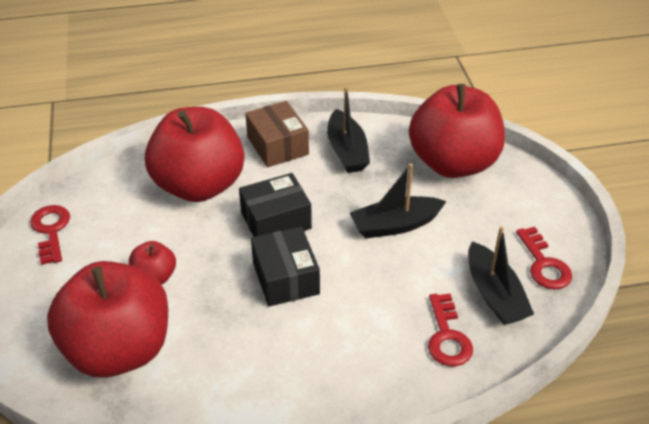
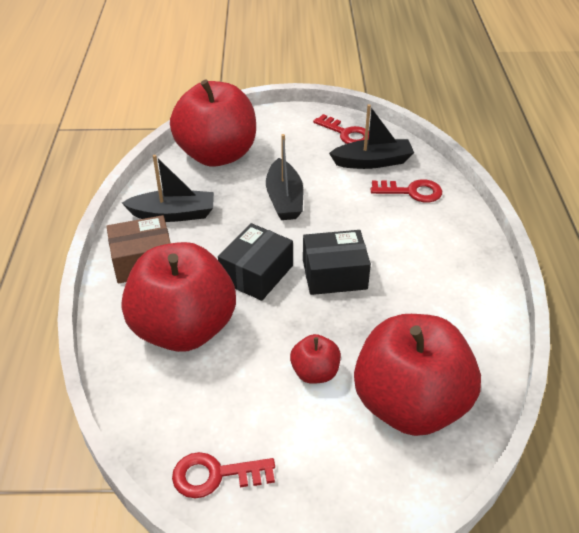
camera: 80 degrees left, 0 degrees up
black box [239,173,312,237] -> black box turned 45 degrees clockwise [218,223,293,301]
red key [516,227,572,290] -> red key turned 45 degrees clockwise [313,114,369,144]

